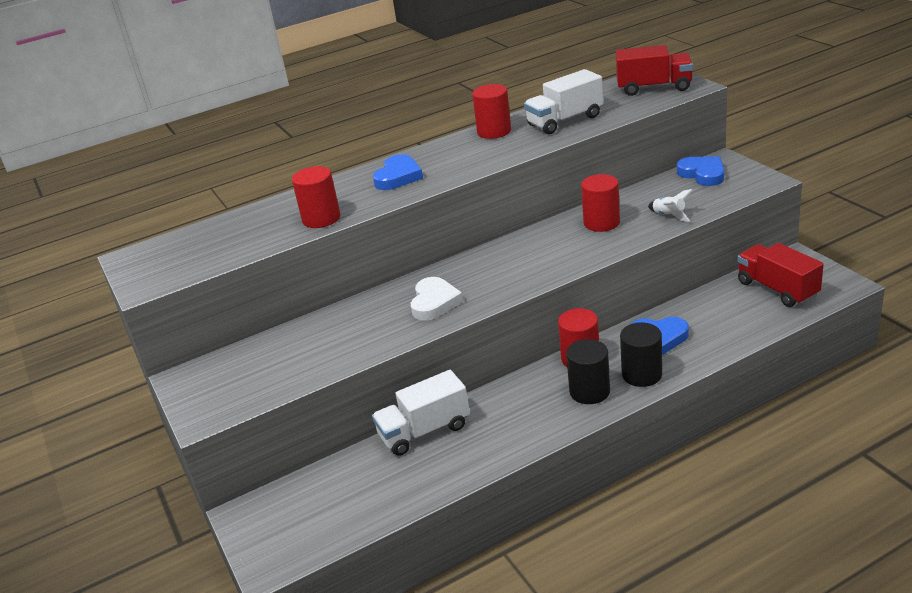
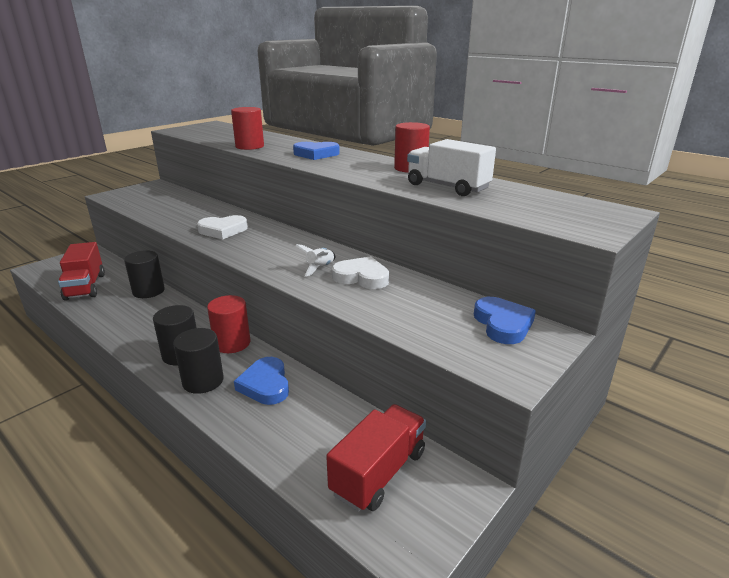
camera: 65 degrees right, 5 degrees down
white truck [372,370,470,456] -> black cylinder [124,250,165,298]
red cylinder [581,174,620,232] -> white heart [332,256,389,289]
red truck [616,45,693,96] -> red truck moved to [58,242,105,301]
white rocket [648,189,692,222] -> white rocket moved to [295,244,335,277]
blue heart [677,156,724,186] -> blue heart turned 45 degrees counterclockwise [474,297,536,344]

